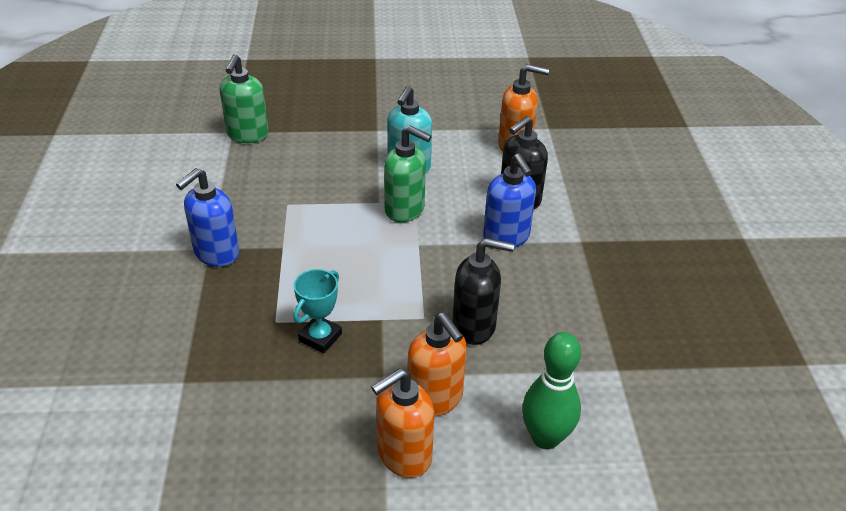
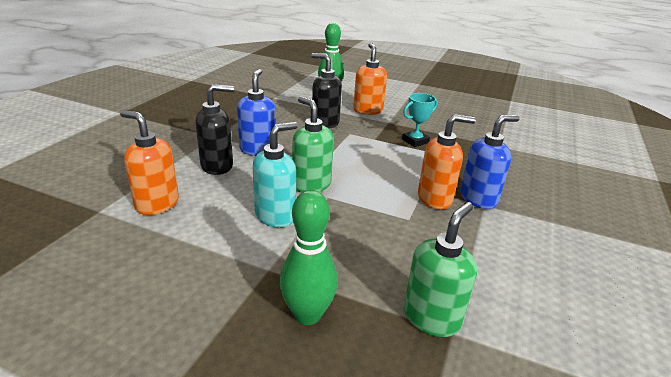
camera: 155 degrees left, 10 degrees down
orange soap dispenser [371,368,434,478] -> orange soap dispenser moved to [418,114,476,209]
none -> green bowling pin [280,190,338,325]

